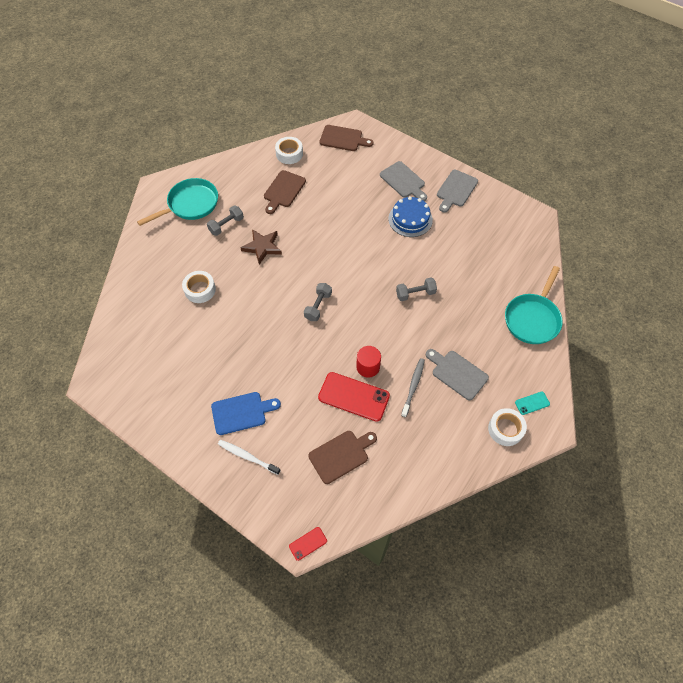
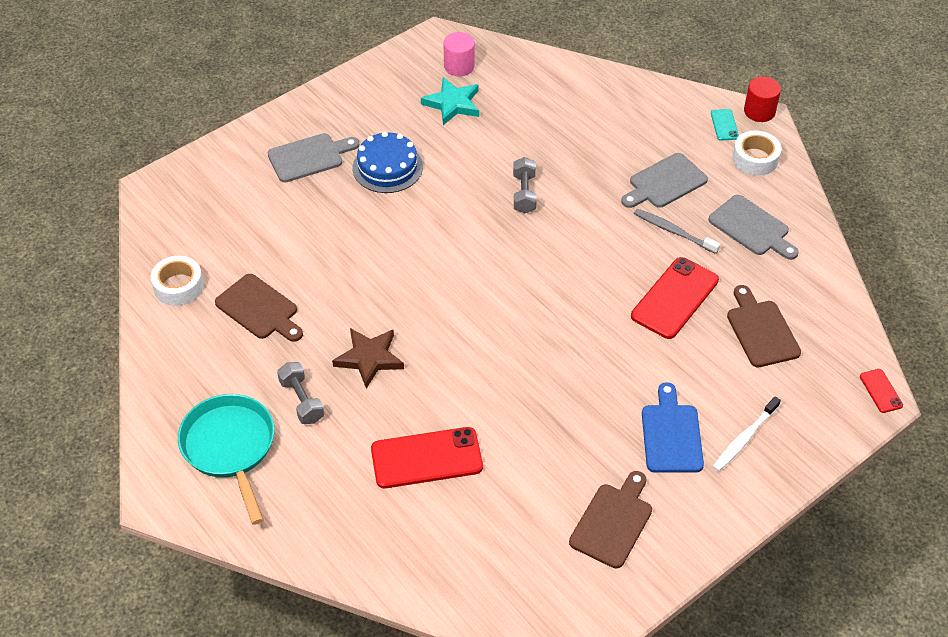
camera: 75 degrees left, 10 degrees down
white tape [182,271,216,303] -> red phone [371,427,483,488]
grey dumbbell [304,283,332,321] -> none
brown cutting board [320,125,374,151] -> brown cutting board moved to [569,471,652,569]
red cylinder [356,346,381,378] -> red cylinder moved to [744,77,781,122]
grey cutting board [437,170,478,213] -> grey cutting board moved to [708,195,799,260]
turquoise pan [505,266,563,344] -> none
none -> turquoise star [421,77,479,125]
none -> pink cylinder [443,32,475,76]

